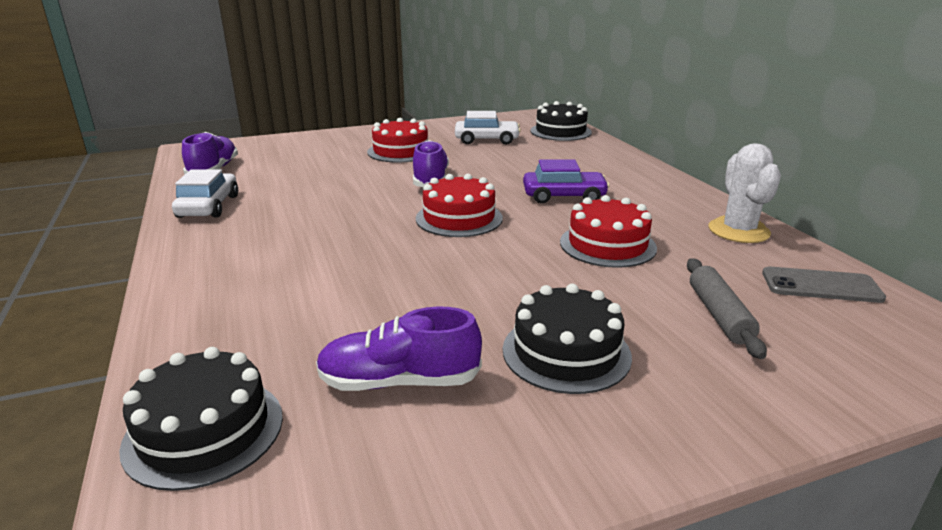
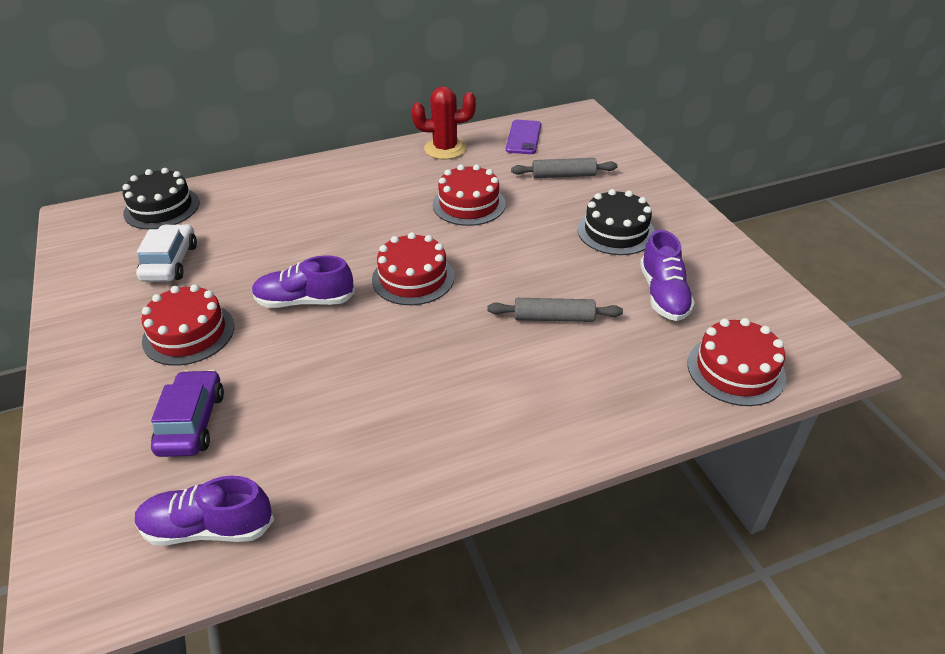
camera: 90 degrees left, 15 degrees up
black cake [119,347,283,491] -> red cake [687,318,786,406]
white car [172,169,238,218] -> none
purple car [523,159,609,203] -> purple car moved to [151,370,224,457]
white cactus [708,143,781,243] -> red cactus [412,86,476,160]
grey phone [762,267,886,303] -> purple phone [506,120,541,154]
none -> grey rolling pin [487,298,623,322]

